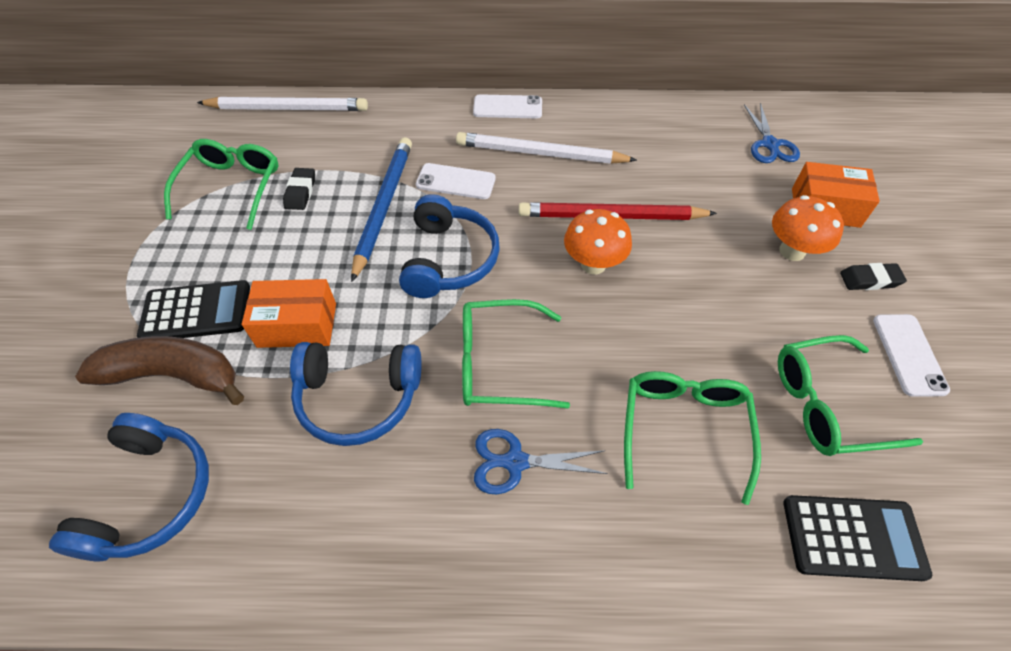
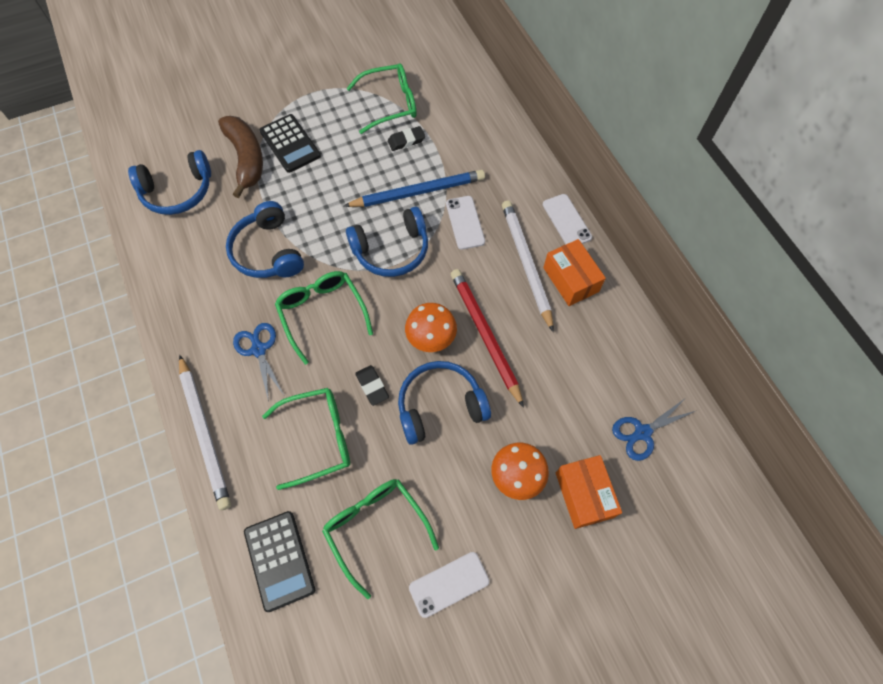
camera: 65 degrees right, 10 degrees up
white pencil [197,97,368,111] -> white pencil moved to [179,355,231,510]
orange box [242,279,336,348] -> orange box moved to [543,239,606,306]
black eraser [840,263,907,290] -> black eraser moved to [355,365,389,406]
none -> blue headphones [398,361,491,445]

